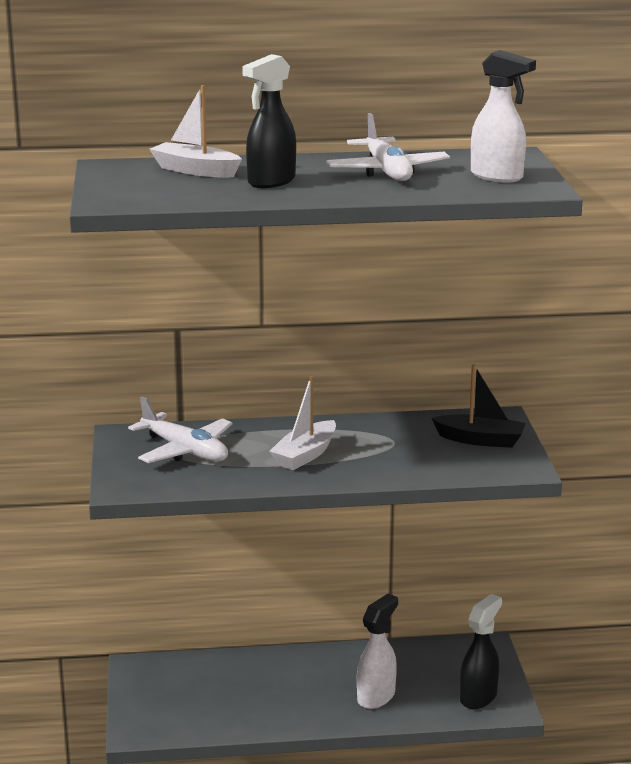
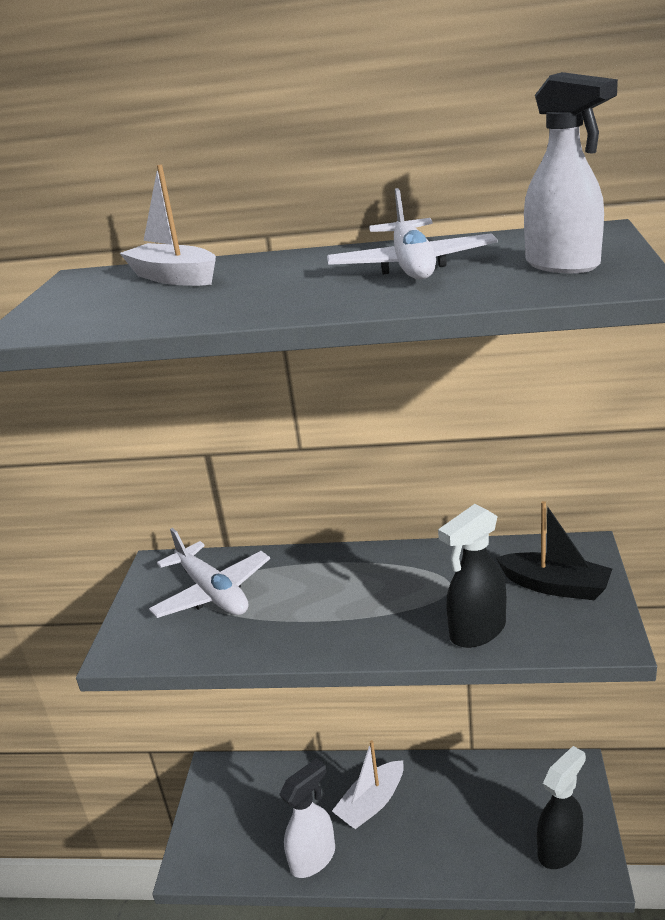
camera: 15 degrees right, 5 degrees up
black spray bottle [242,54,296,188] -> black spray bottle moved to [438,504,506,648]
white boat [269,376,336,470] -> white boat moved to [332,740,404,829]
white spray bottle [357,594,398,709] -> white spray bottle moved to [279,758,335,878]

